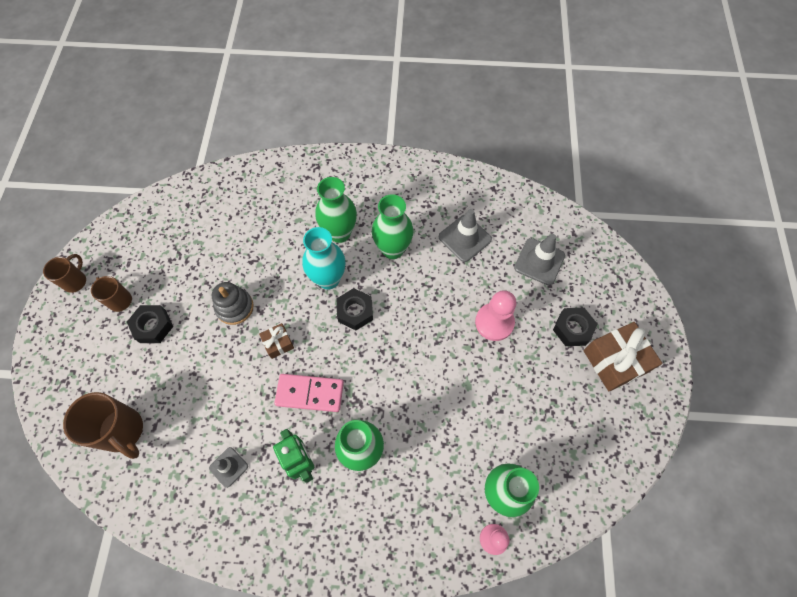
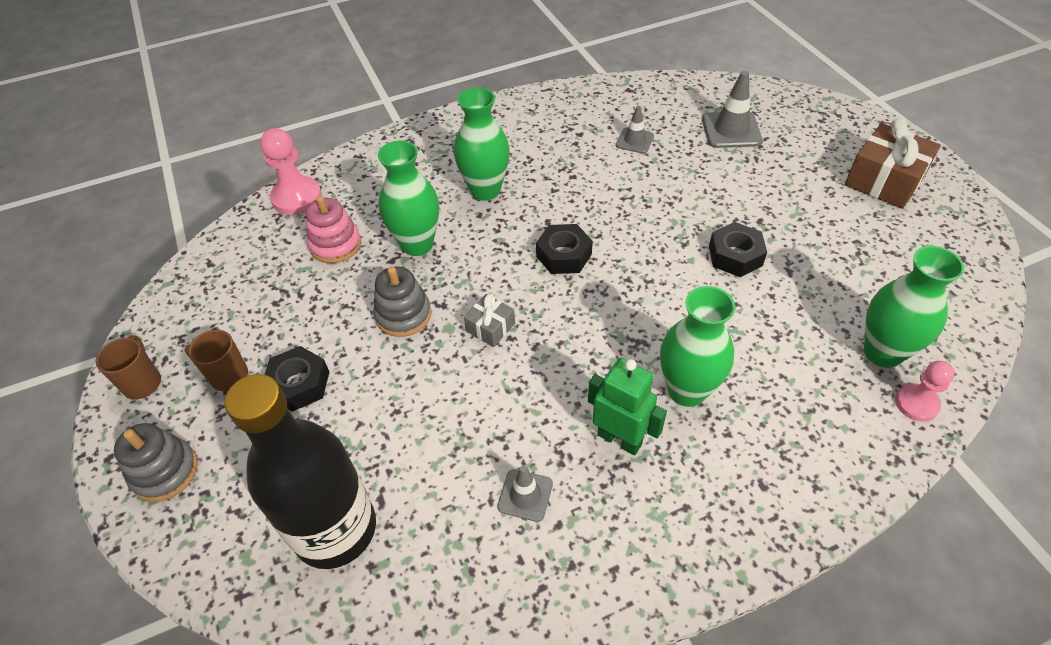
camera: 25 degrees left, 15 degrees down
brown mug [63,392,143,459] -> black bottle [225,374,376,569]
brown gift [259,323,294,359] -> grey gift [464,294,515,347]
pink domino [274,374,344,412] -> none
turquoise vase [302,227,345,290] -> none
green vase [372,194,413,259] -> green vase moved to [378,141,439,256]
grey traffic cone [439,209,492,262] -> grey traffic cone [616,106,654,154], size x0.61
pink pawn [475,290,516,341] -> pink pawn moved to [260,128,322,215]
black nut [553,308,597,346] -> black nut moved to [709,222,767,277]
none -> grey stacking toy [114,423,198,502]
none -> pink stacking toy [306,196,361,263]

